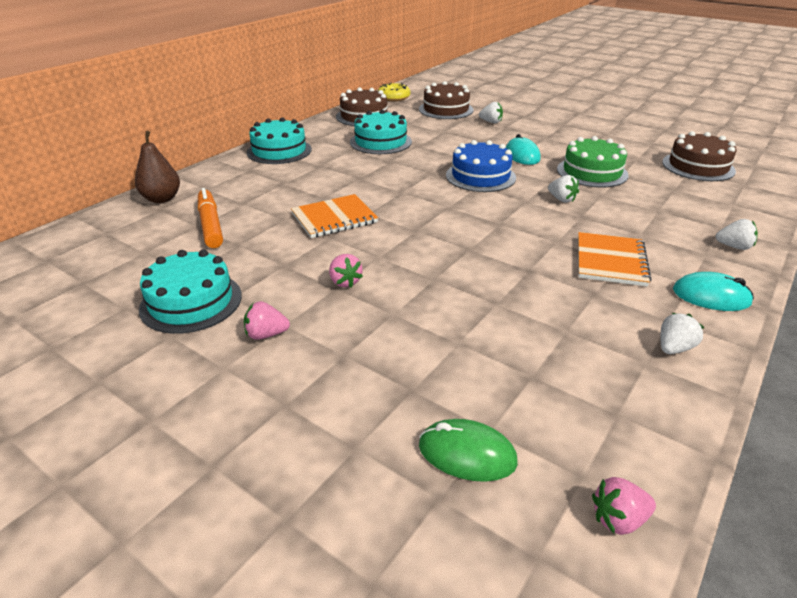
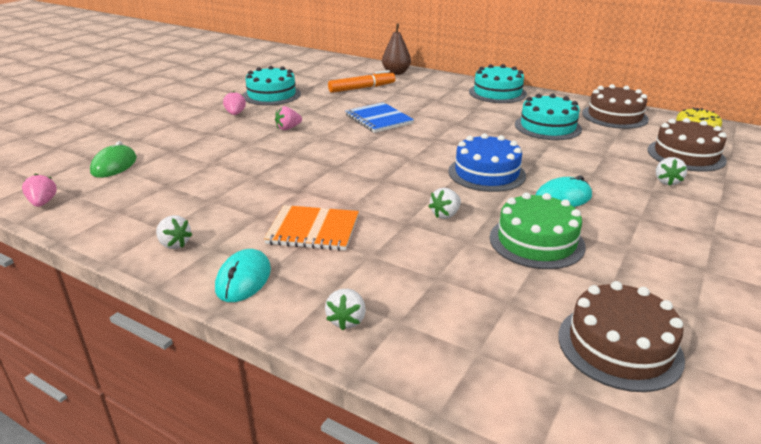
camera: 85 degrees right, 5 degrees down
orange notebook [291,194,378,238] -> blue notebook [345,102,414,133]

